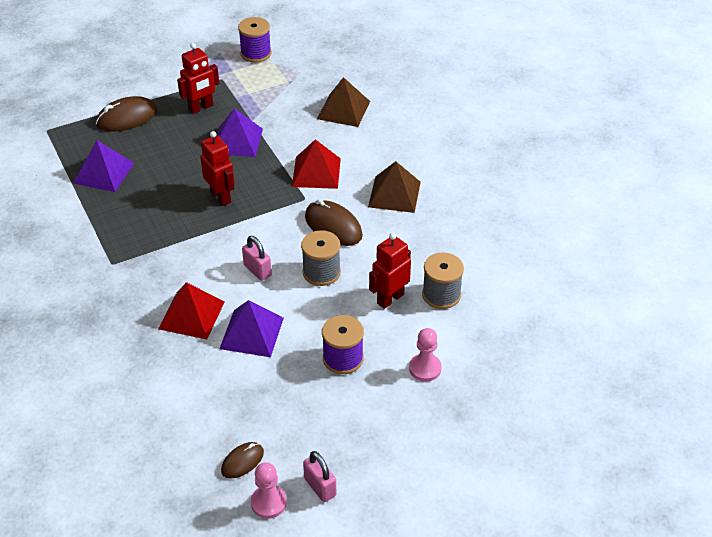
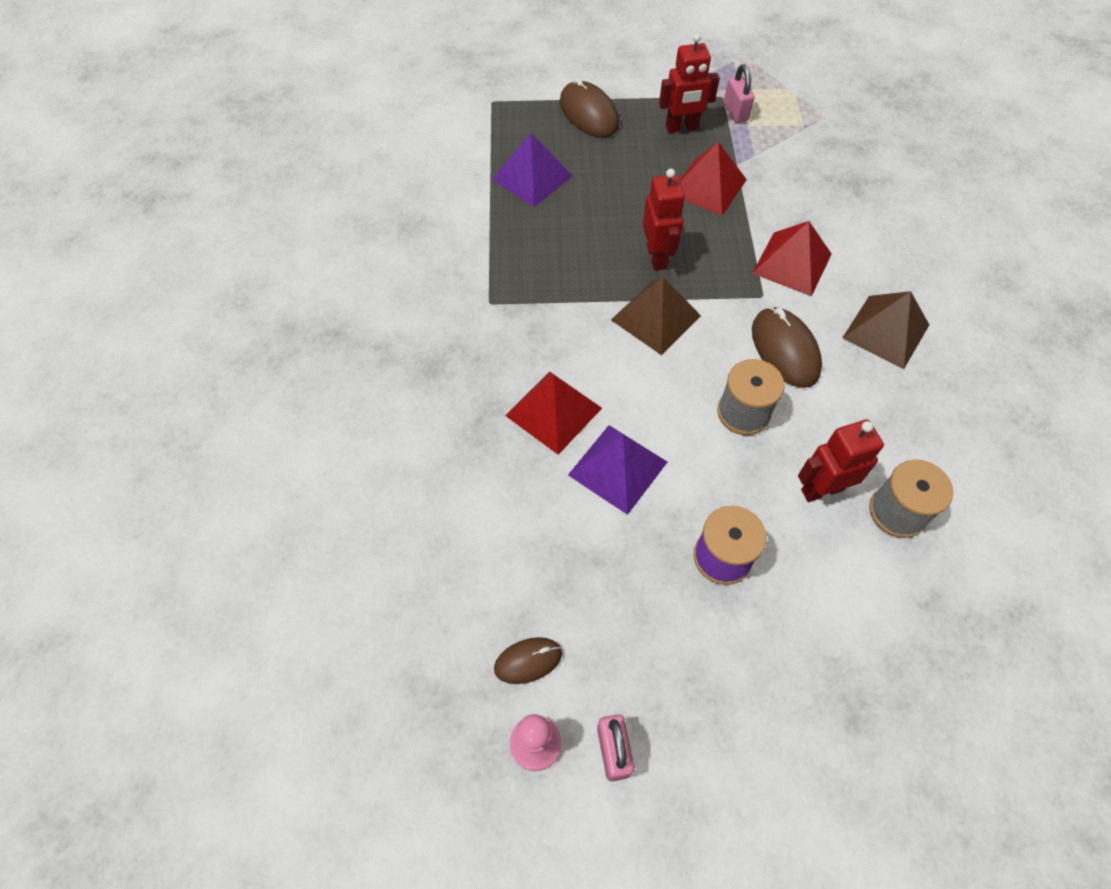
camera: 25 degrees right, 15 degrees up
brown mouse [96,96,157,132] -> brown mouse turned 60 degrees clockwise [560,77,619,137]
purple pyramid [217,108,263,157] -> red pyramid [680,142,747,216]
purple spool [238,17,272,63] -> none
pink padlock [242,236,272,281] -> pink padlock moved to [724,64,754,123]
brown pyramid [317,77,370,127] -> brown pyramid moved to [611,277,701,355]
pink pawn [409,328,442,382] -> none

